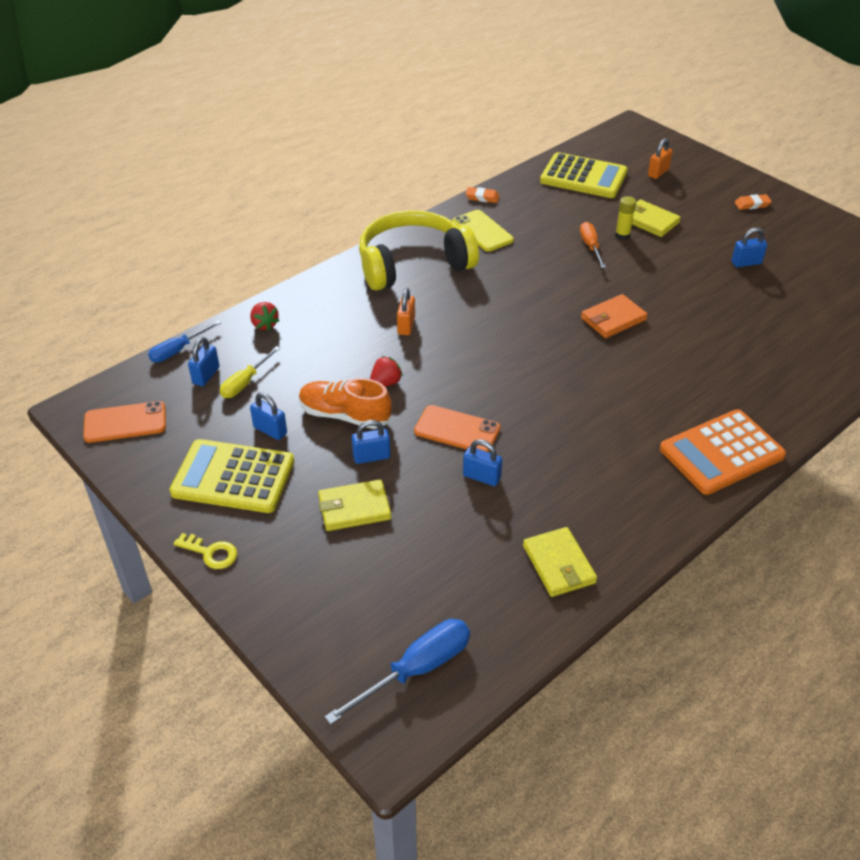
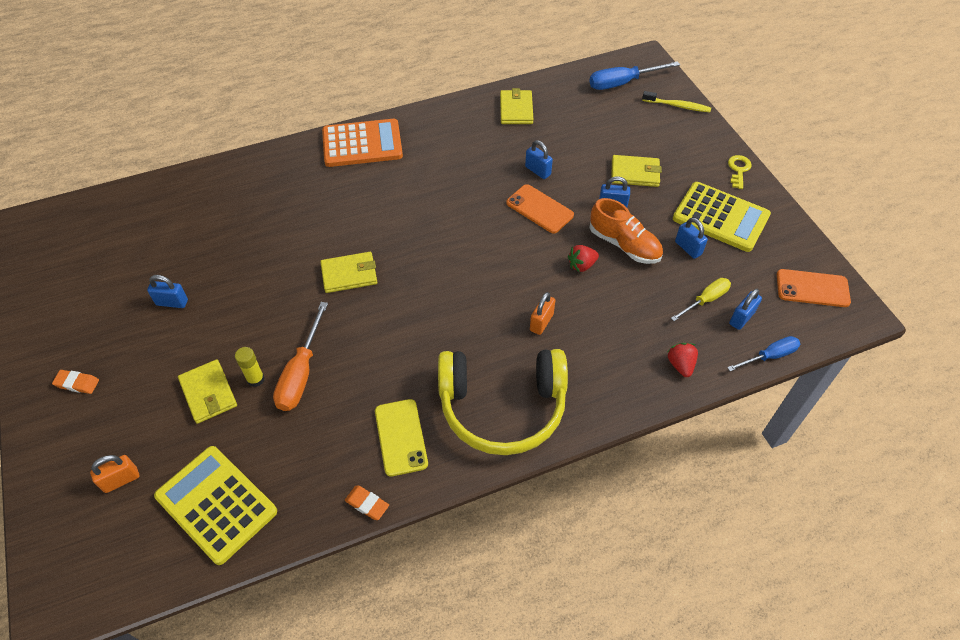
camera: 160 degrees left, 10 degrees up
yellow key [174,533,237,569] -> yellow key turned 60 degrees clockwise [728,155,751,189]
orange screwdriver [580,222,606,268] -> orange screwdriver [273,302,328,411], size x1.53
orange wallet [581,294,648,338] -> yellow wallet [320,252,377,293]
none -> yellow toothbrush [642,91,711,112]

